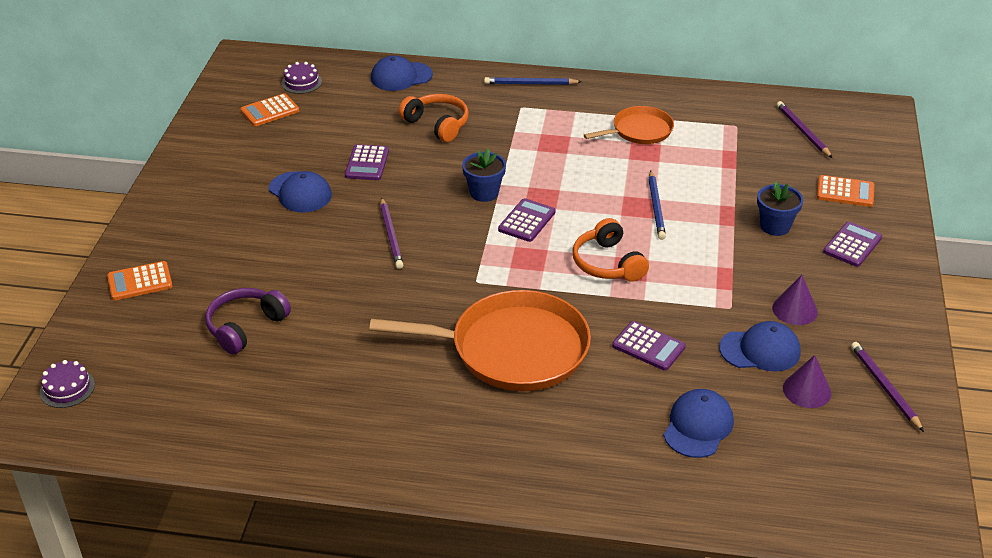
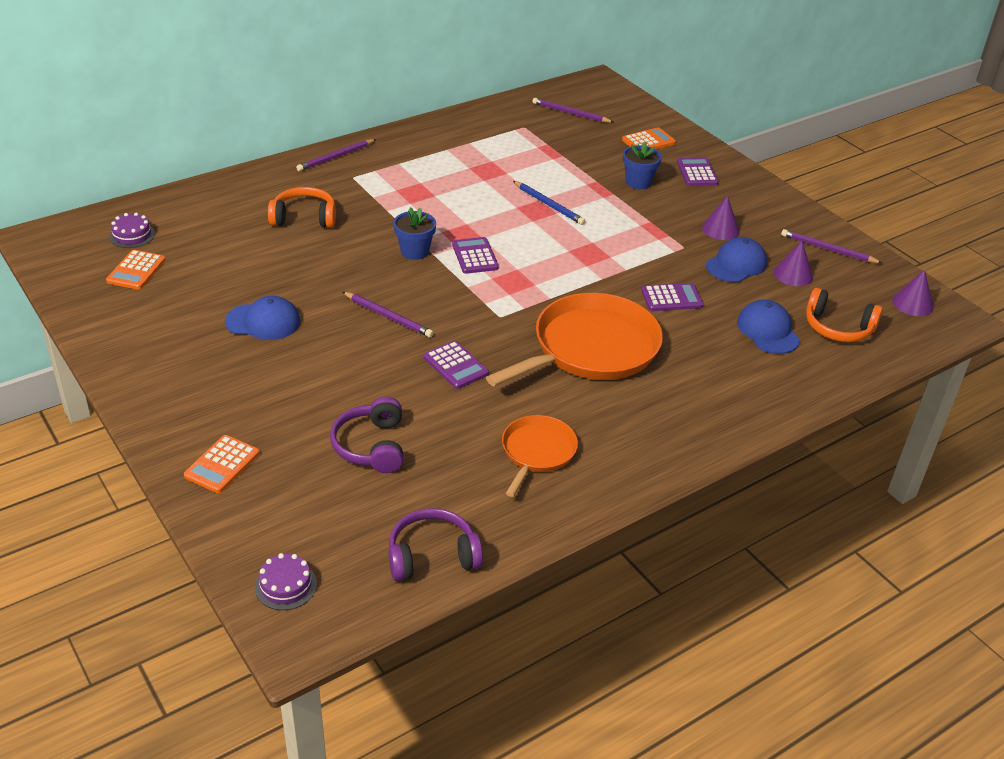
camera: 45 degrees left, 0 degrees up
purple calculator [345,144,389,180] -> purple calculator moved to [424,341,489,389]
blue cap [371,55,433,91] -> none
blue pencil [484,77,582,85] -> purple pencil [296,139,376,171]
orange headphones [573,218,649,282] -> orange headphones moved to [806,288,883,342]
orange pan [584,106,674,144] -> orange pan moved to [502,415,578,497]
none -> purple headphones [388,508,483,581]
none -> purple cone [892,270,934,316]

